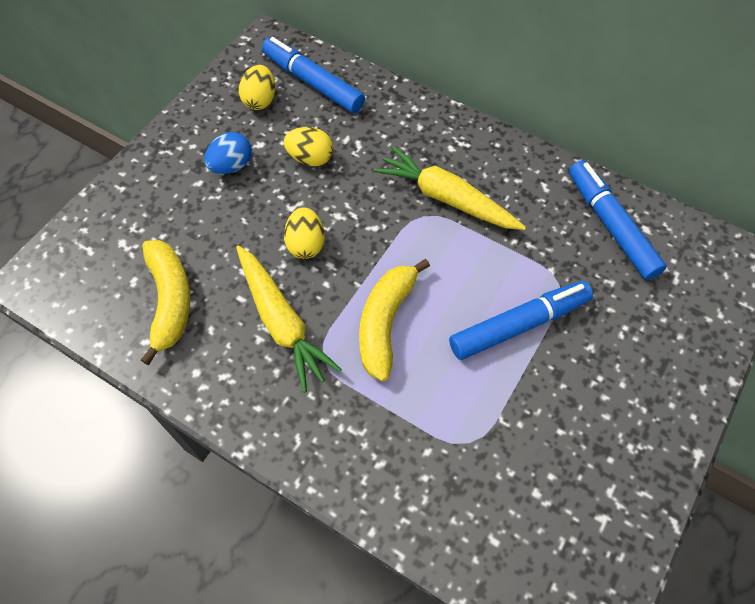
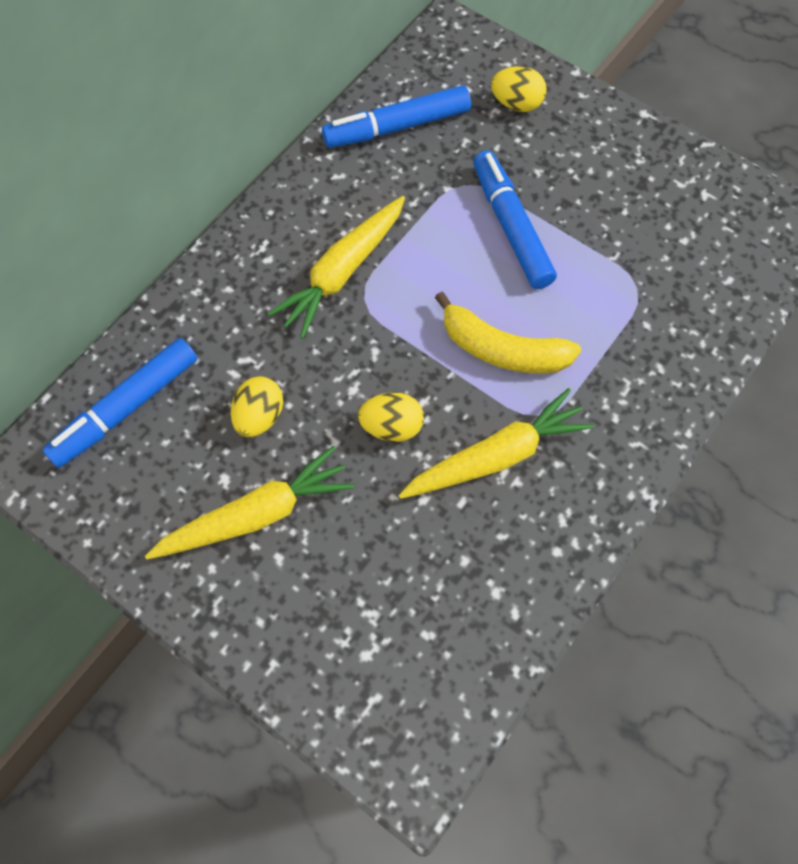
camera: 85 degrees left, 5 degrees up
yellow banana [141,240,190,365] -> none
blue egg [204,132,252,174] -> yellow carrot [145,446,354,559]
yellow egg [239,65,275,110] -> yellow egg moved to [491,66,547,112]

